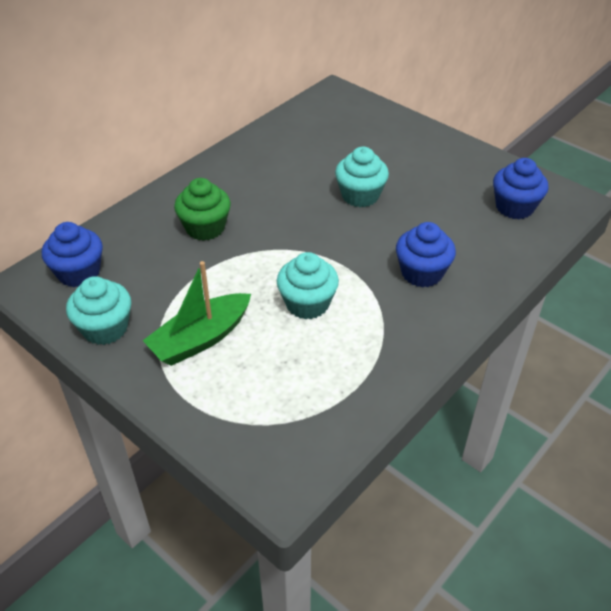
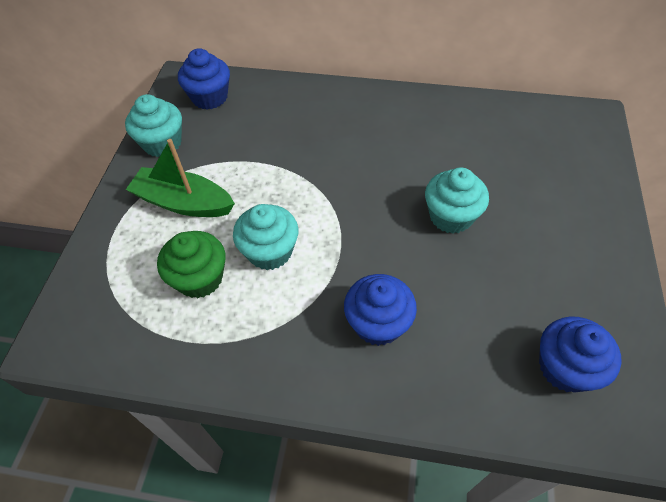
camera: 60 degrees right, 10 degrees up
green cupcake [174,178,231,241] -> green cupcake moved to [157,231,225,298]

